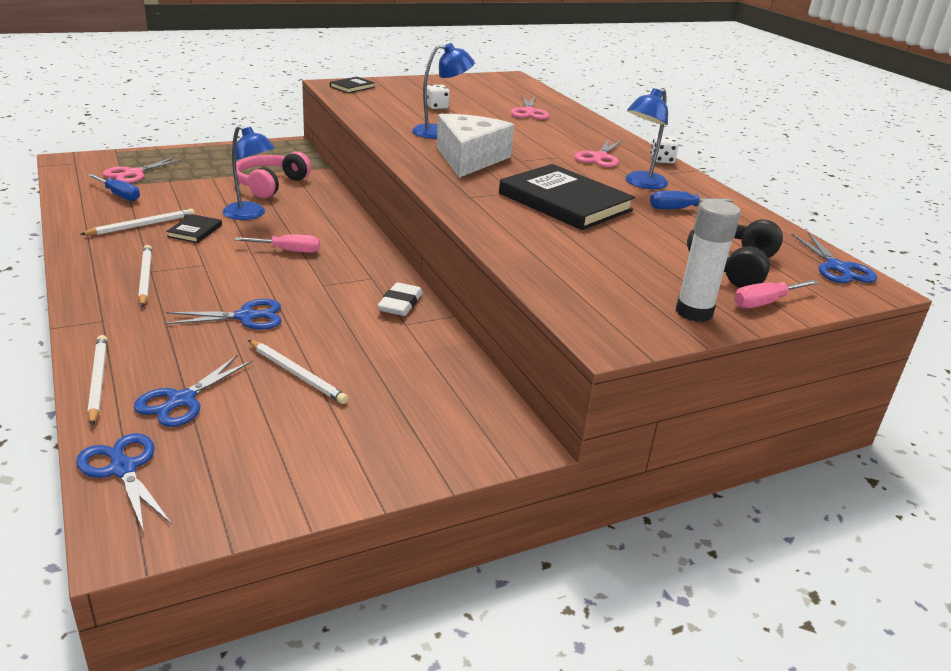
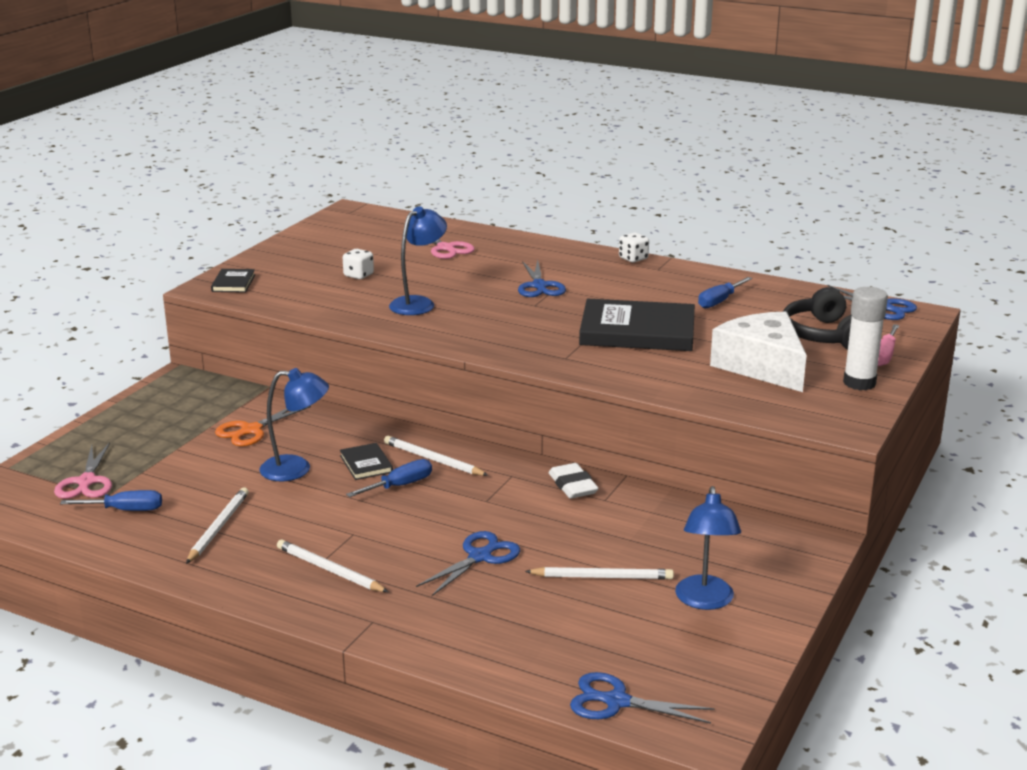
camera: 35 degrees left, 5 degrees down
white pencil [88,335,107,426] -> white pencil moved to [384,436,488,476]
blue scissors [133,355,253,427] -> blue scissors moved to [518,260,566,297]
black book [166,214,222,243] -> black book moved to [340,443,393,480]
pink screwdriver [234,234,320,253] -> blue screwdriver [346,459,432,497]
pink headphones [236,151,311,198] -> orange scissors [215,406,311,446]
white cheese [436,114,514,178] -> white cheese moved to [710,311,807,392]
pink scissors [575,139,623,167] -> none
blue lamp [625,88,669,189] -> blue lamp moved to [675,486,741,610]

